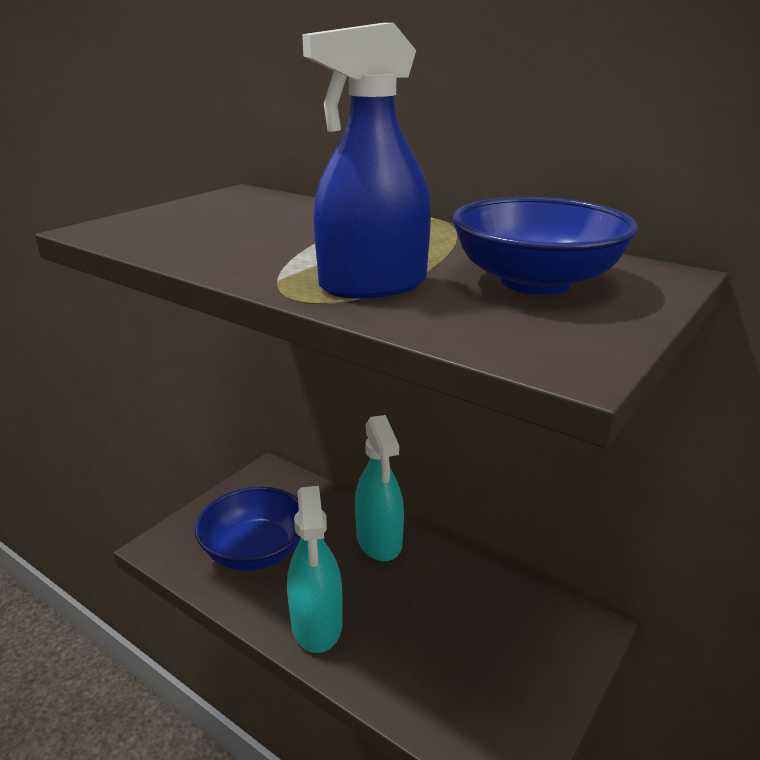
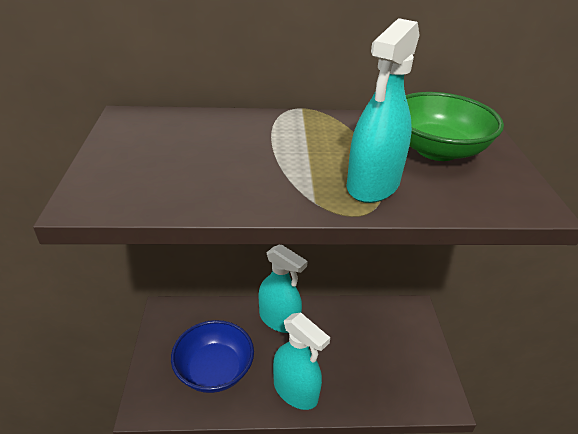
camera: 40 degrees left, 10 degrees up
blue spray bottle [302,23,431,298] -> turquoise spray bottle [347,18,420,203]
blue bowl [452,197,638,295] -> green bowl [406,92,504,161]

